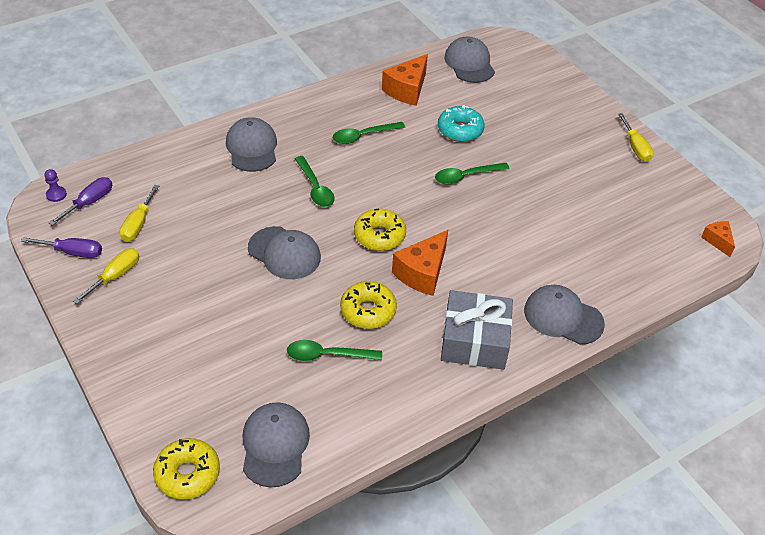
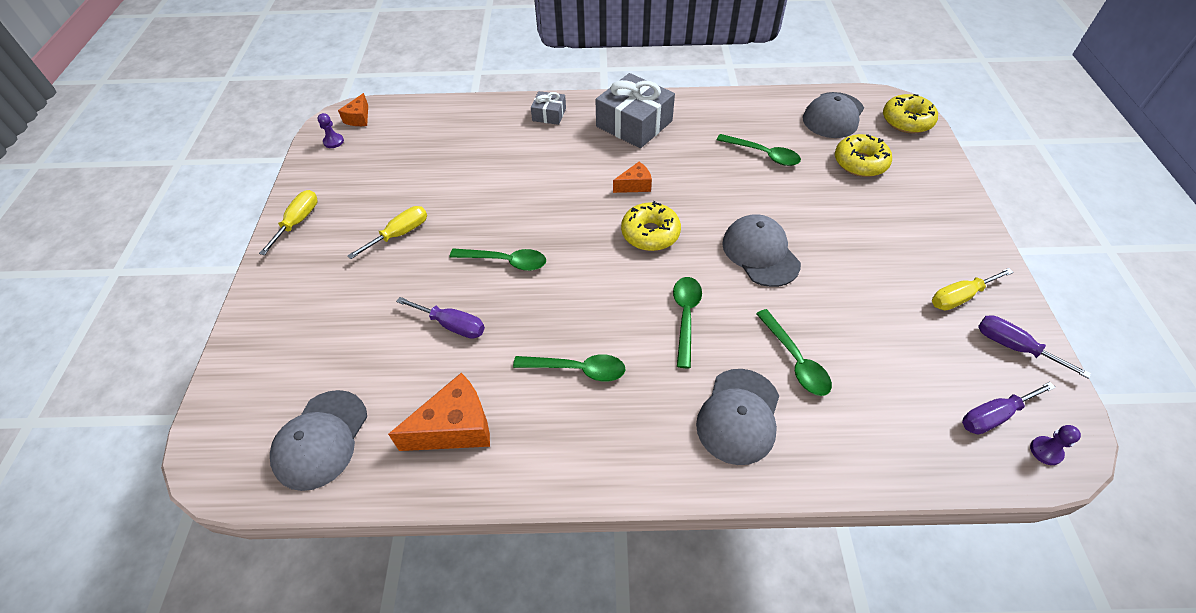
camera: 145 degrees left, 5 degrees up
yellow screwdriver [120,185,159,242] -> yellow screwdriver moved to [347,206,427,259]
yellow donut [340,281,397,329] -> yellow donut moved to [835,134,892,177]
orange cheese [392,230,448,296] -> orange cheese [613,162,652,193], size x0.56
turquoise donut [438,105,485,142] -> purple screwdriver [396,297,485,339]
grey cap [524,285,605,345] -> grey gift [531,91,566,125]
none -> purple pawn [318,113,344,148]
none -> green spoon [756,309,832,396]

